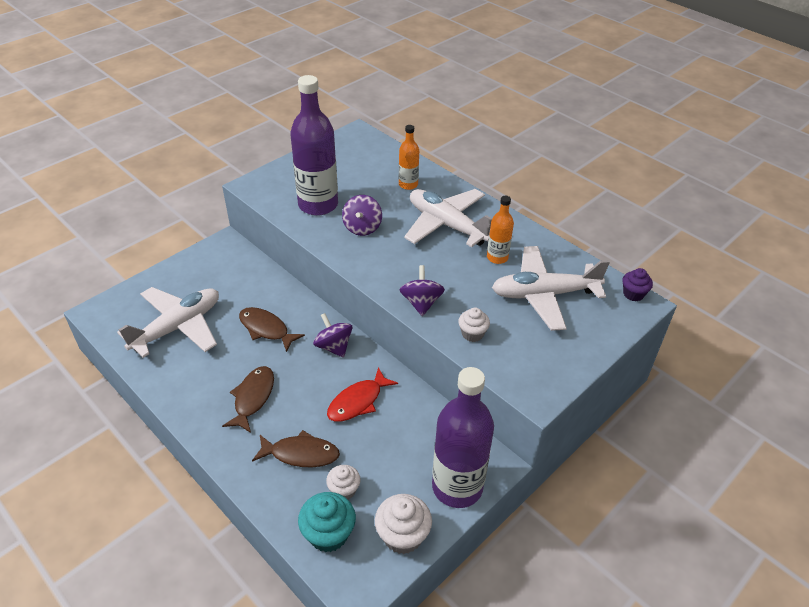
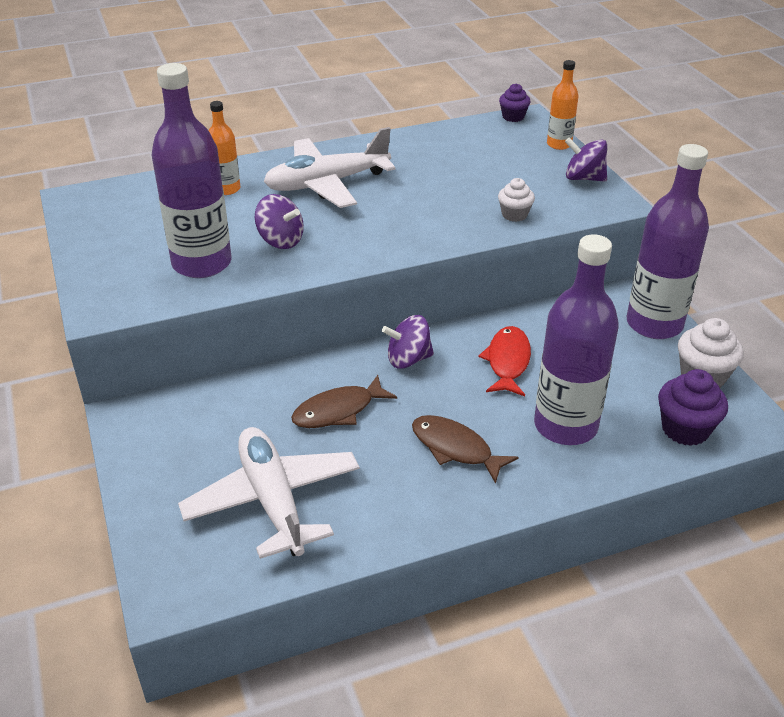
camera: 65 degrees left, 5 degrees down
brown fish [252,430,340,467] -> purple bottle [534,234,619,445]
turquoise cupcake [298,492,356,552] -> purple cupcake [658,369,728,446]
white cupcake [326,465,361,500] -> none
red fish [327,367,398,422] -> red fish turned 150 degrees counterclockwise [479,326,531,396]
purple spinning top [400,265,445,316] -> purple spinning top moved to [565,138,607,182]
orange bottle [487,196,514,264] -> orange bottle moved to [547,60,578,150]
white plane [492,246,610,331] -> none

